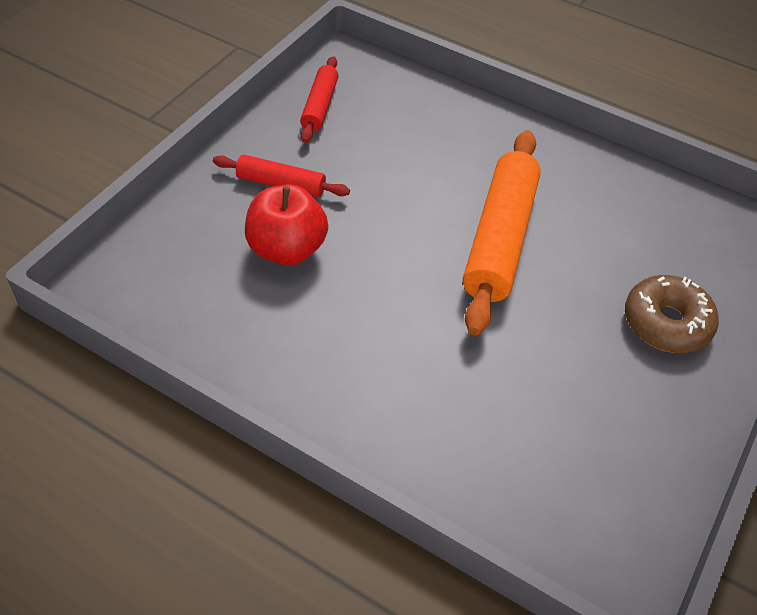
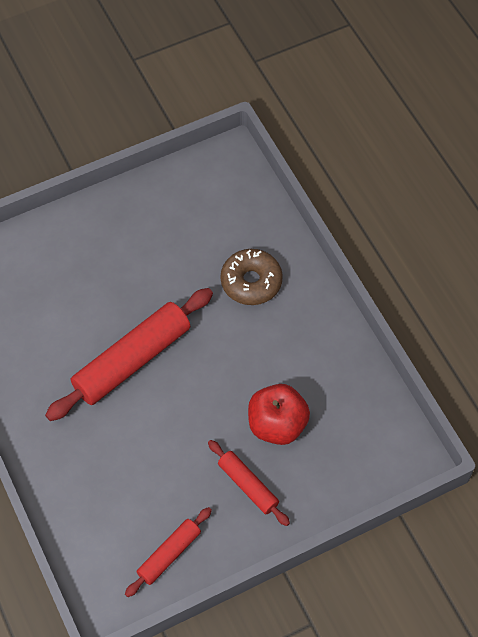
camera: 145 degrees left, 10 degrees up
orange rolling pin [463,130,541,335] -> red rolling pin [45,288,213,421]
brown donut [625,275,719,353] -> brown donut moved to [221,249,283,305]

